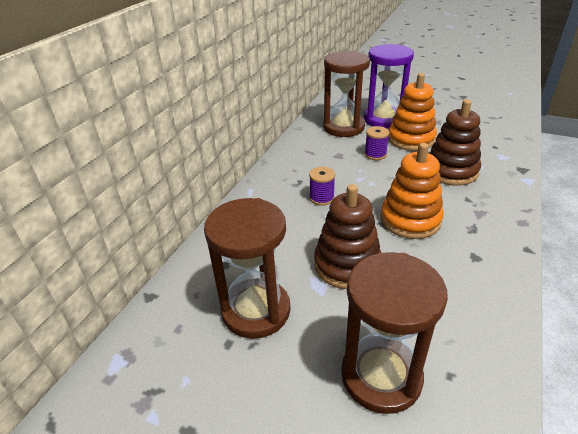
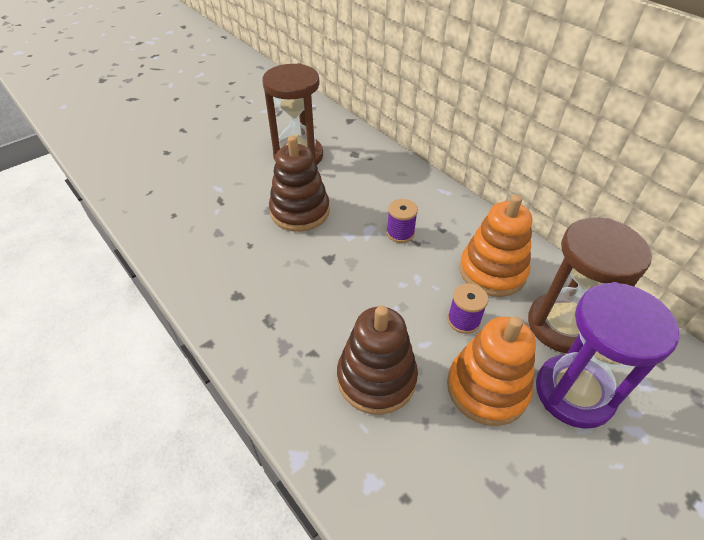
camera: 115 degrees right, 10 degrees up
brown hourglass [341,252,448,414] -> none
orange stacking toy [381,143,444,239] -> orange stacking toy moved to [459,195,532,297]

